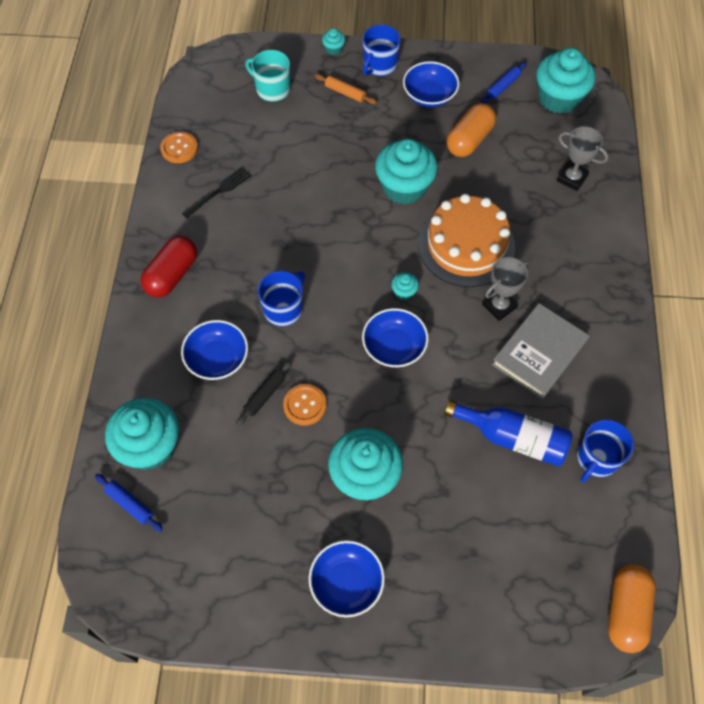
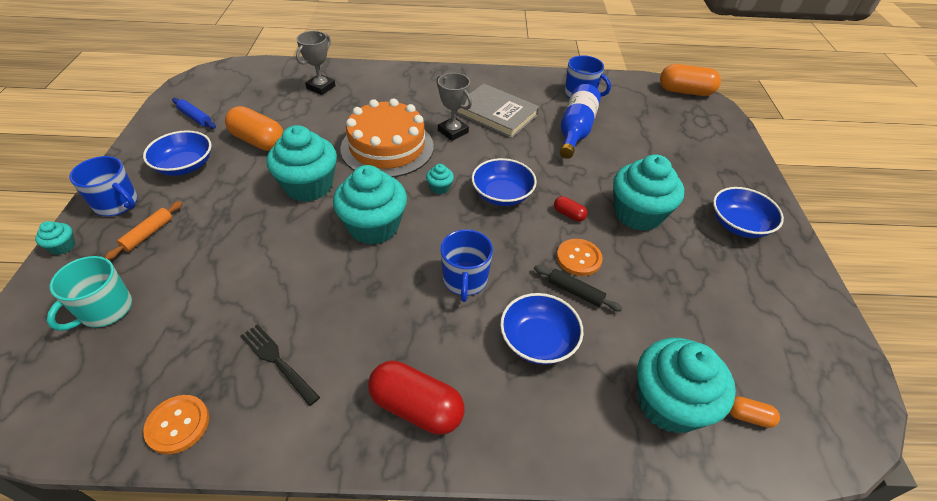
camera: 95 degrees left, 15 degrees down
blue rolling pin [95,474,163,532] -> orange capsule [730,396,780,428]
blue mug [258,271,305,327] -> blue mug turned 120 degrees counterclockwise [440,229,493,302]
turquoise cupcake [536,48,596,114] -> turquoise cupcake moved to [333,165,407,245]
none -> red capsule [554,196,587,222]

